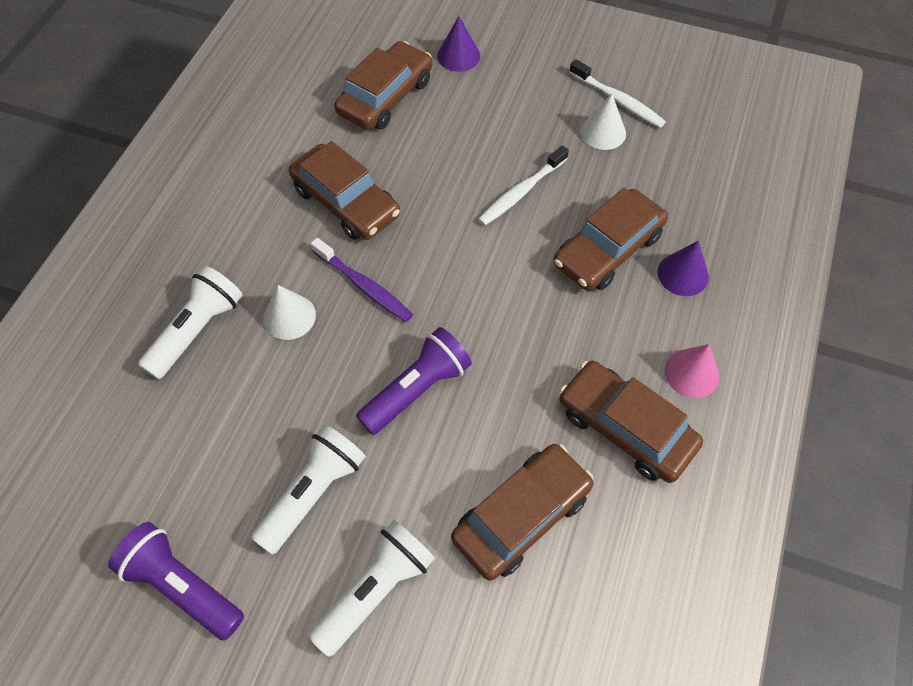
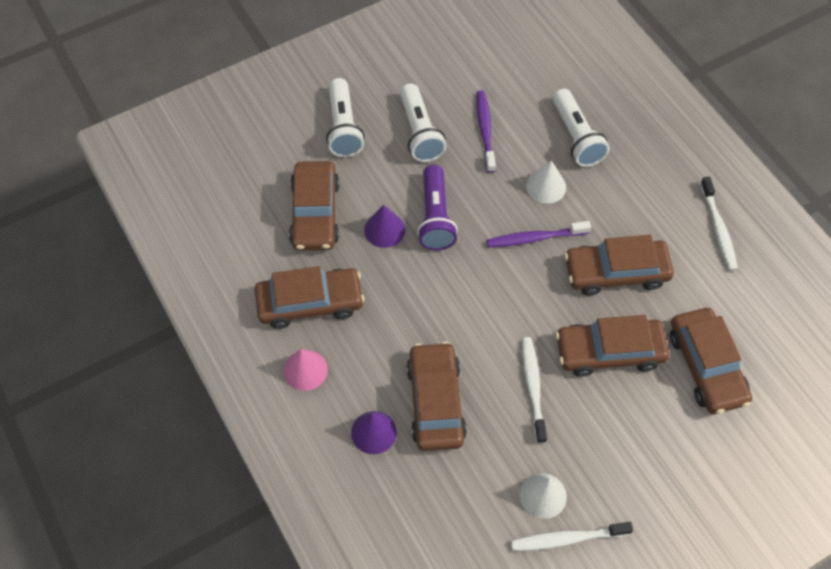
camera: 130 degrees right, 0 degrees up
purple flashlight [108,522,244,640] -> none
purple cone [437,16,480,72] -> purple cone moved to [364,205,405,248]
none -> purple toothbrush [476,90,496,173]
none -> brown car [556,315,669,377]
none -> white toothbrush [700,177,738,271]

